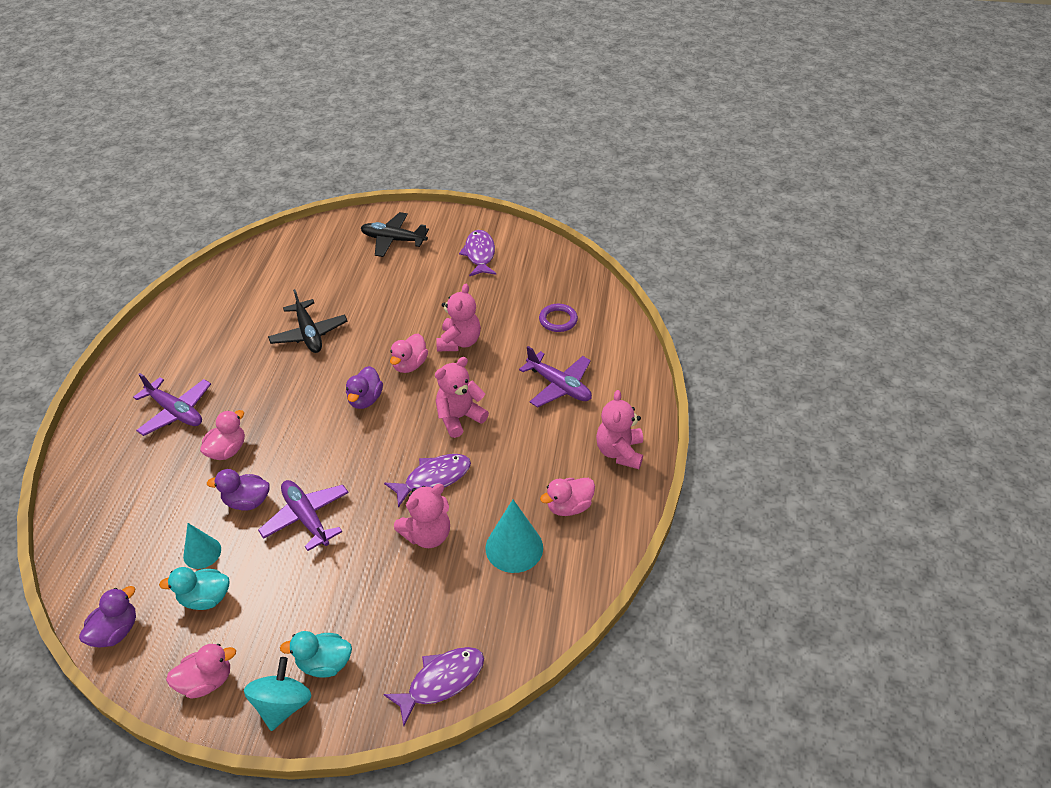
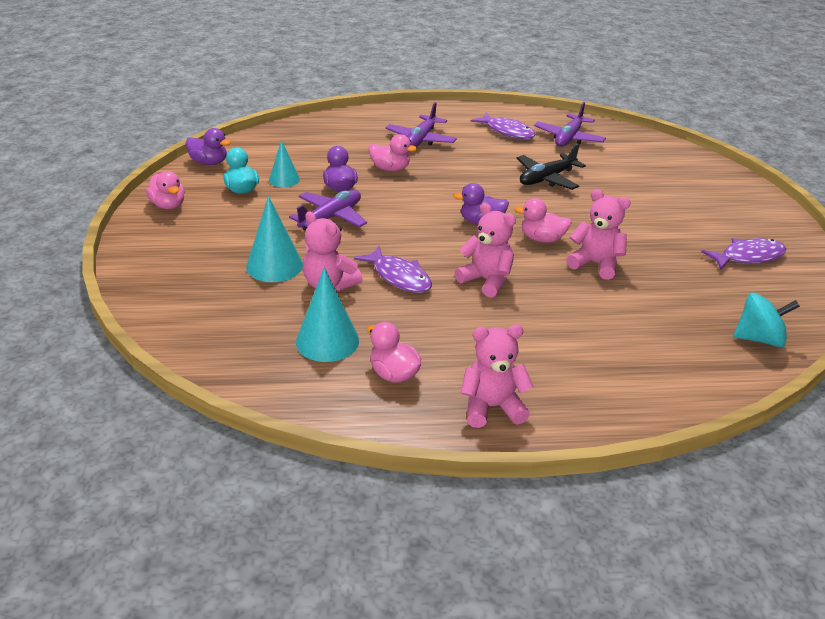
camera: 75 degrees right, 10 degrees down
turquoise spinning top [244,657,311,731] -> turquoise spinning top moved to [734,293,800,347]
turquoise duck [280,631,352,678] -> none
black plane [361,212,429,257] -> none
purple fish [384,647,484,726] -> purple fish moved to [471,112,535,139]
pink teddy bear [436,284,481,351] -> pink teddy bear turned 150 degrees counterclockwise [566,189,631,280]
purple plane [519,346,592,407] -> purple plane moved to [534,102,606,147]
purple ring [539,304,578,332] -> none
none -> turquoise cone [246,196,303,282]

